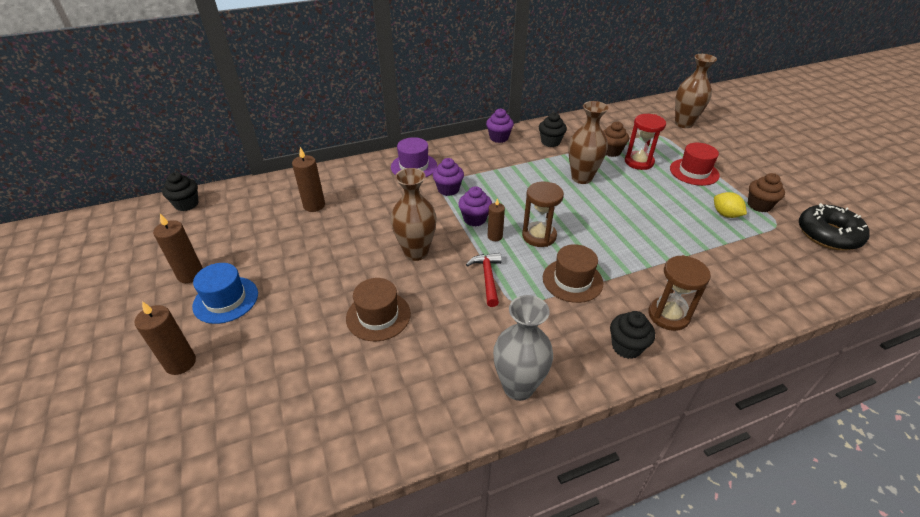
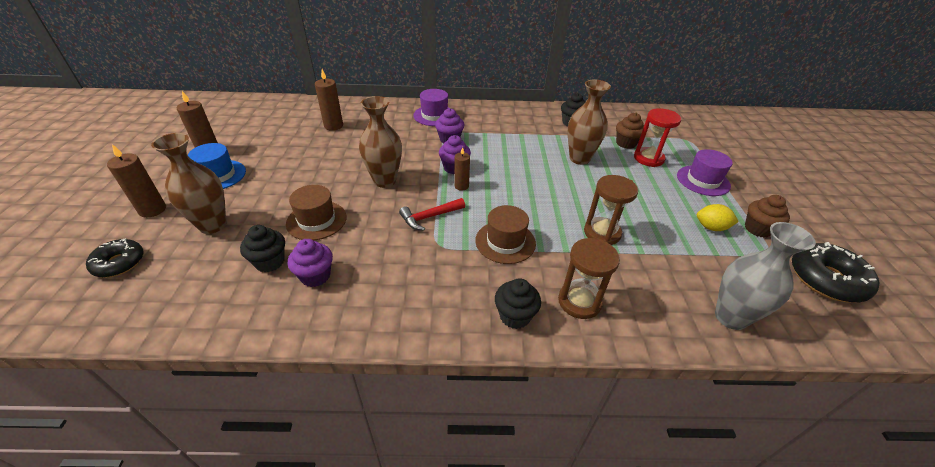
camera: 20 degrees right, 0 degrees up
black cupcake [162,172,199,211] -> black cupcake moved to [240,225,285,272]
red hammer [466,253,502,307] -> red hammer turned 135 degrees counterclockwise [399,198,465,230]
purple cupcake [486,108,514,143] -> purple cupcake moved to [288,239,333,287]
grey vase [493,295,553,401] -> grey vase moved to [715,222,816,330]
brown hourglass [522,182,564,247] -> brown hourglass moved to [584,175,638,245]
red hat [670,143,720,186] -> purple hat [677,149,733,196]
brown vase [675,54,717,128] -> brown vase moved to [151,133,227,234]
yellow lemon [714,192,747,218] -> yellow lemon turned 60 degrees counterclockwise [697,204,739,231]
none -> black donut [86,238,144,277]

